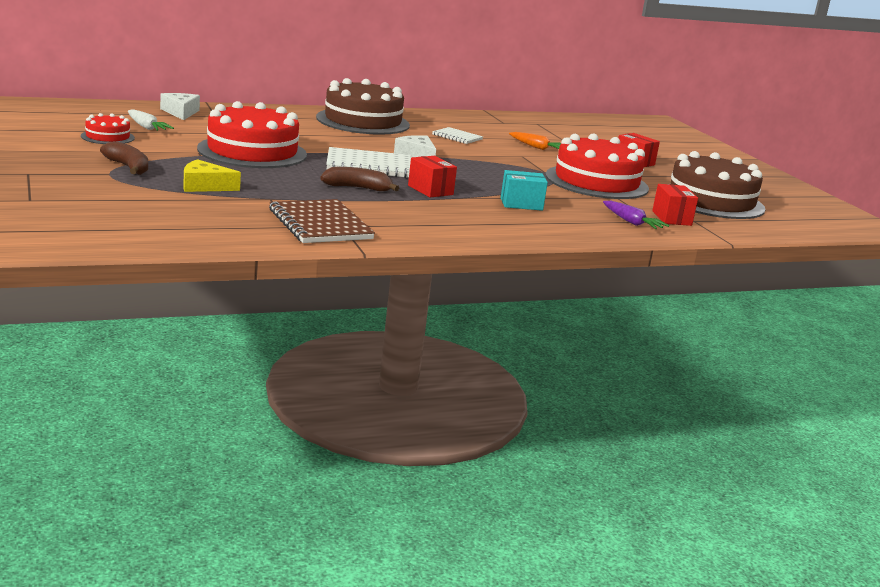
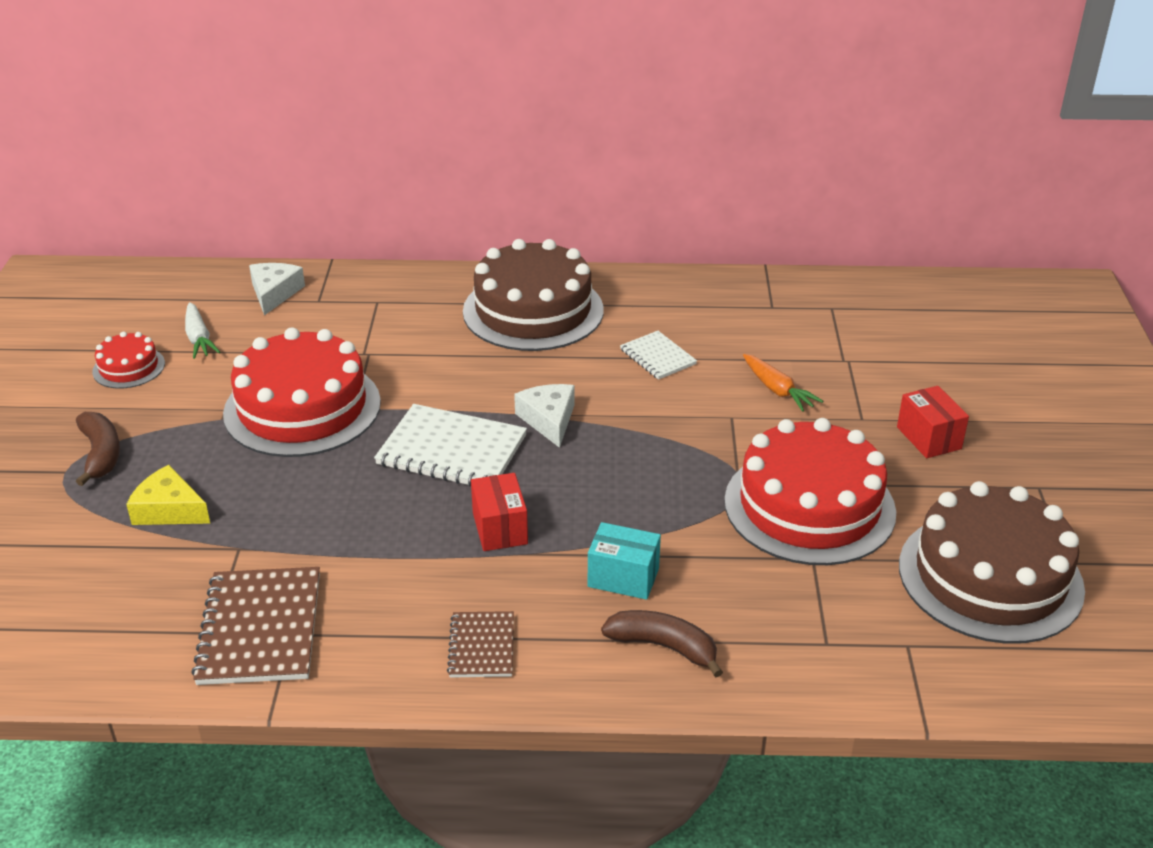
camera: 25 degrees right, 15 degrees up
brown banana [320,167,399,191] -> brown banana moved to [601,610,723,677]
purple carrot [603,201,669,229] -> none
red box [652,184,698,226] -> none
none -> brown notebook [447,611,514,678]

